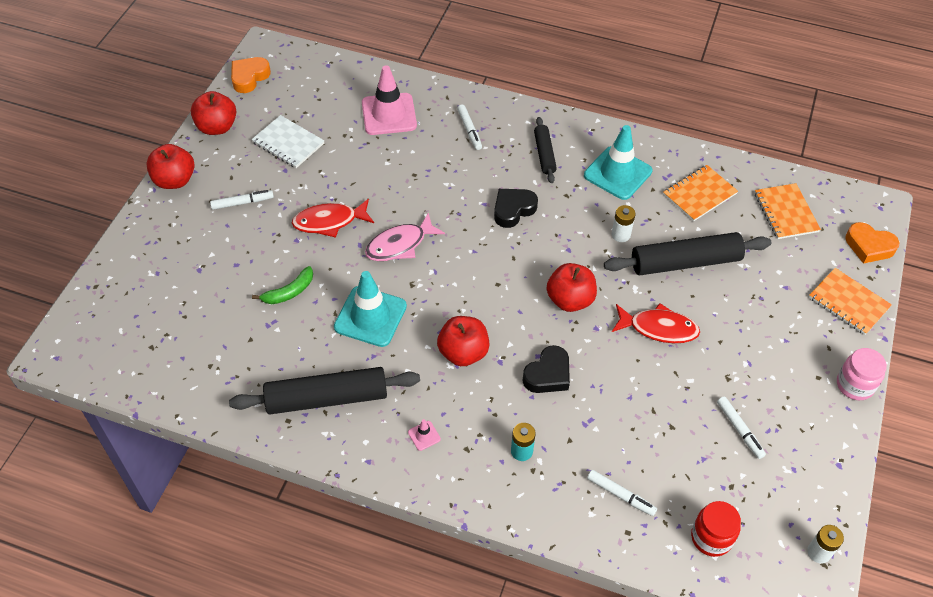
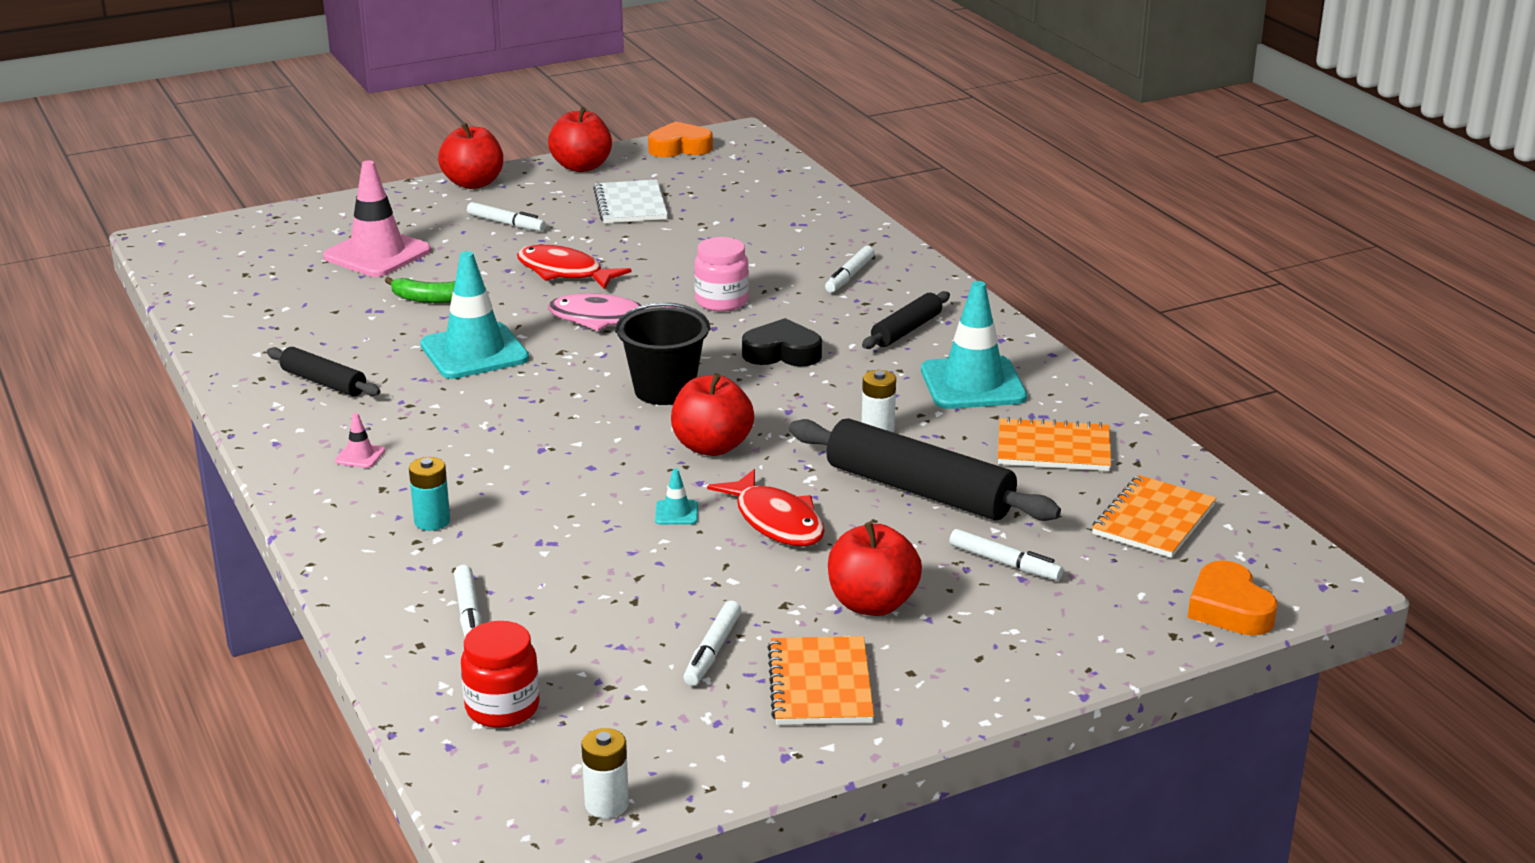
camera: 45 degrees right, 25 degrees down
black rolling pin [229,367,420,414] -> black rolling pin [267,347,381,396], size x0.55
pink traffic cone [362,65,417,135] -> pink traffic cone moved to [323,160,431,277]
red apple [437,316,489,366] -> red apple moved to [828,522,922,616]
black heart [523,345,570,393] -> none
orange notebook [809,268,892,335] -> orange notebook moved to [768,636,874,725]
pink jar [837,348,887,400] -> pink jar moved to [694,237,749,311]
none -> black bucket [615,302,711,405]
none -> turquoise traffic cone [655,468,698,525]
none -> white marker [949,529,1063,580]

